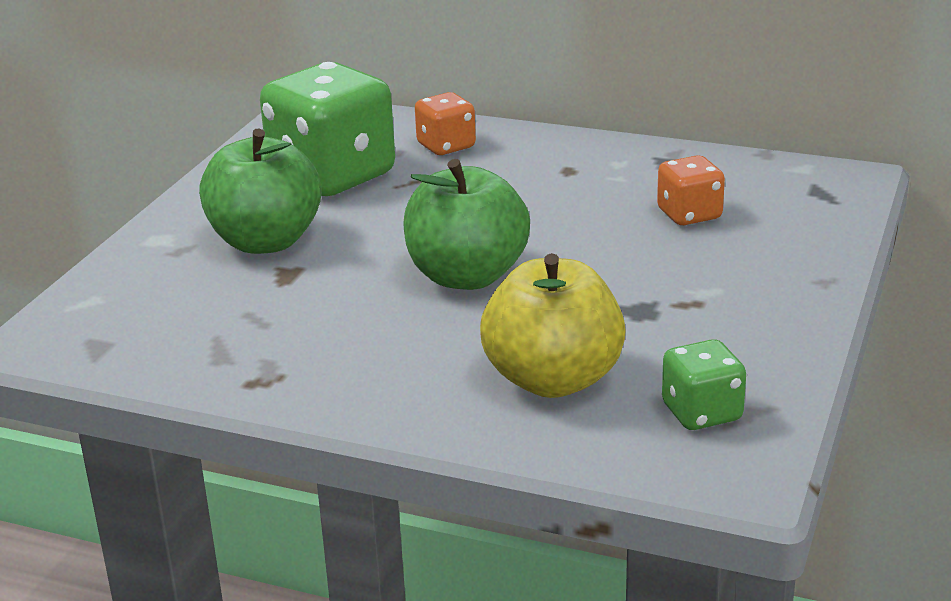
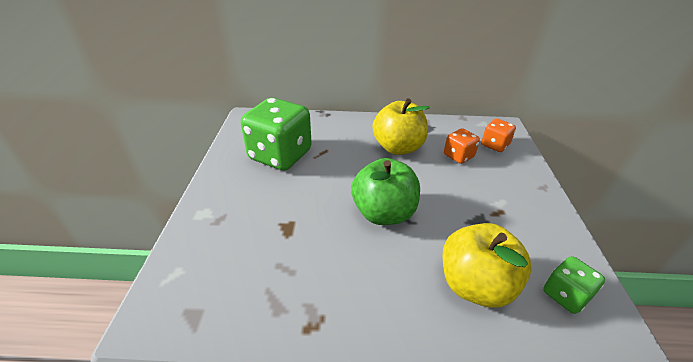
camera: 20 degrees left, 10 degrees up
green apple [199,129,322,254] -> none
orange dice [415,92,476,155] -> orange dice moved to [481,119,516,152]
none -> yellow apple [373,98,429,155]

